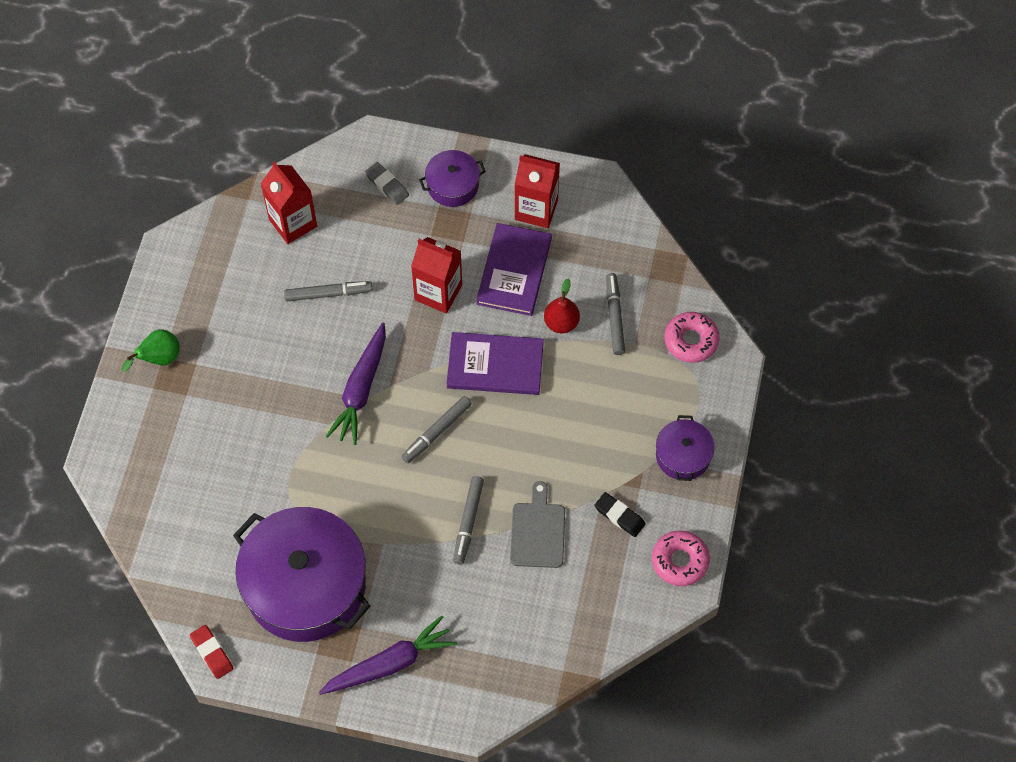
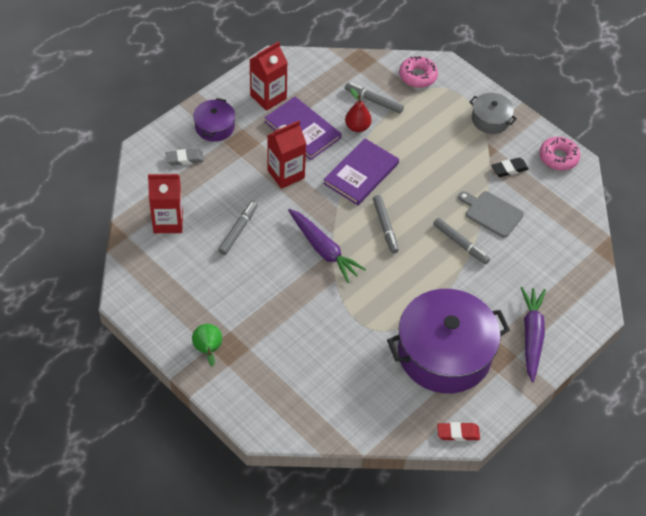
camera: 60 degrees left, 10 degrees down
purple pot [656,415,715,481] -> grey pot [470,93,517,134]

